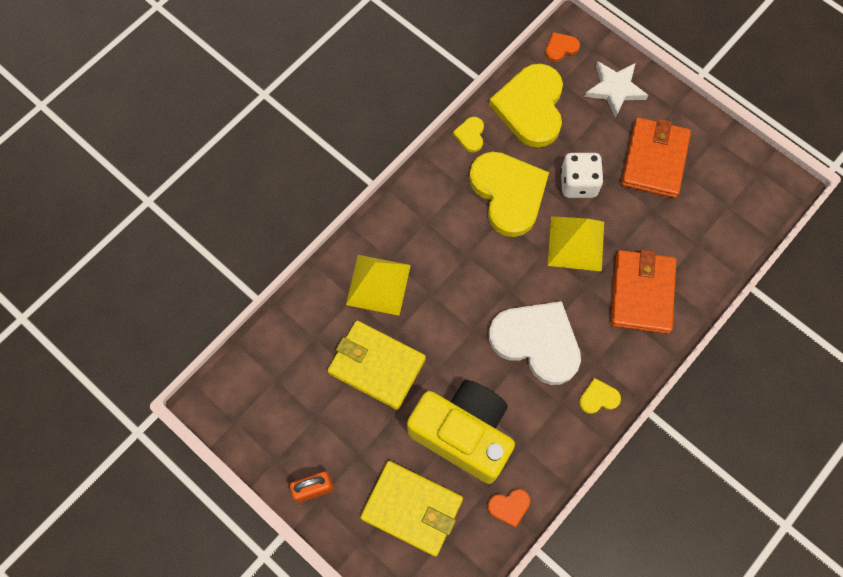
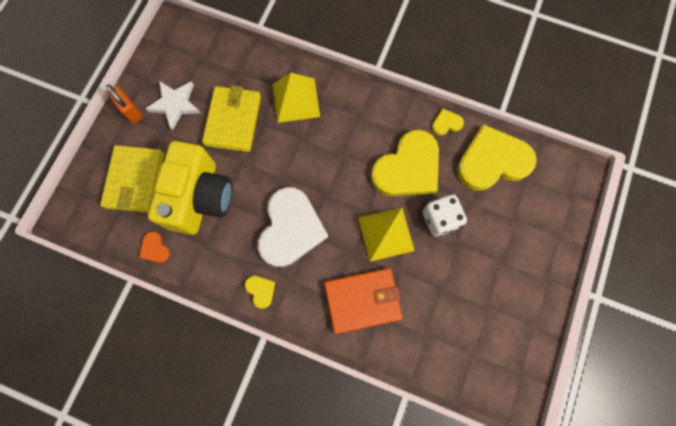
camera: 70 degrees right, 5 degrees up
orange heart [545,32,580,62] -> none
white star [584,61,648,118] -> white star moved to [145,81,200,131]
orange wallet [621,118,691,198] -> none

